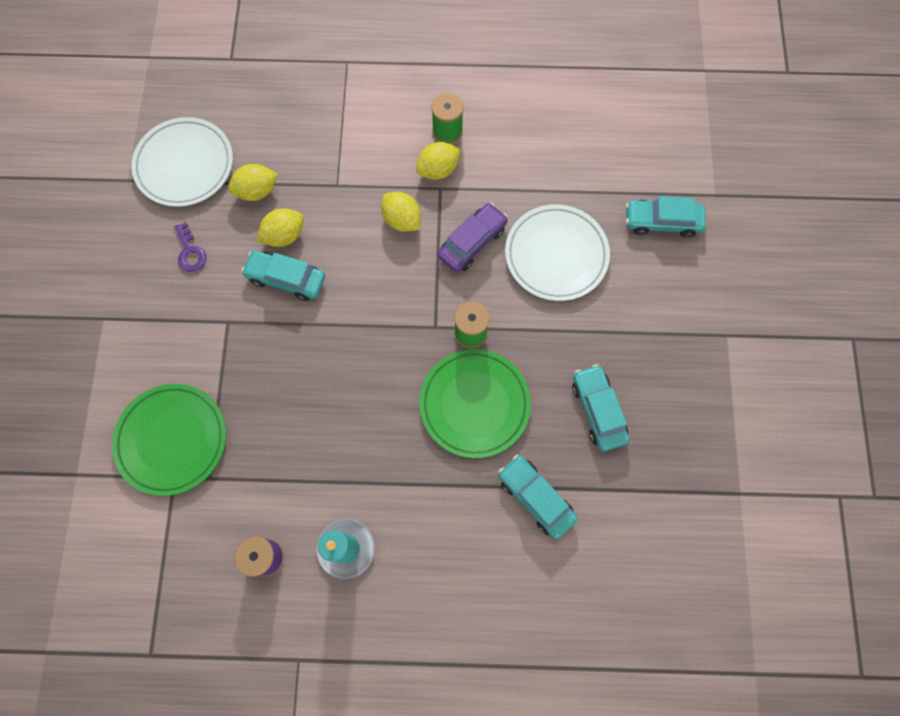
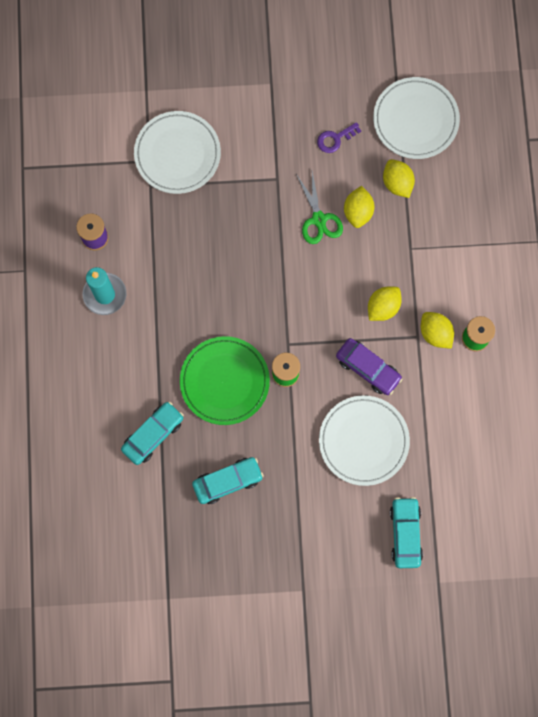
camera: 85 degrees right, 5 degrees up
green plate [112,384,226,496] -> white plate [134,111,221,194]
turquoise car [241,250,325,301] -> green scissors [296,172,343,244]
yellow lemon [257,208,304,247] -> yellow lemon turned 45 degrees clockwise [344,186,375,228]

